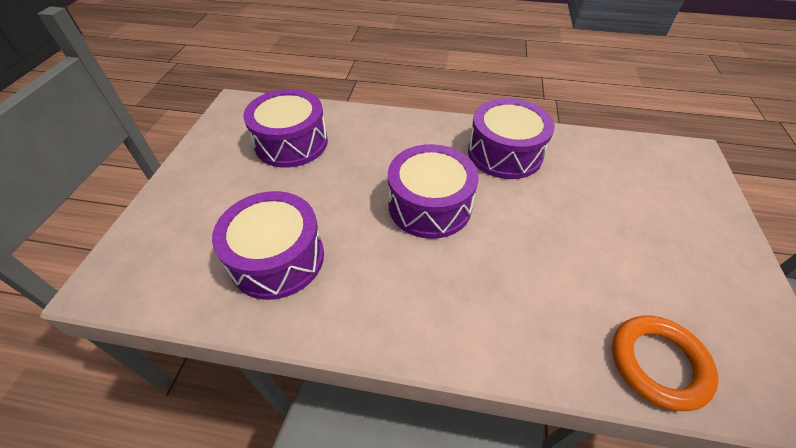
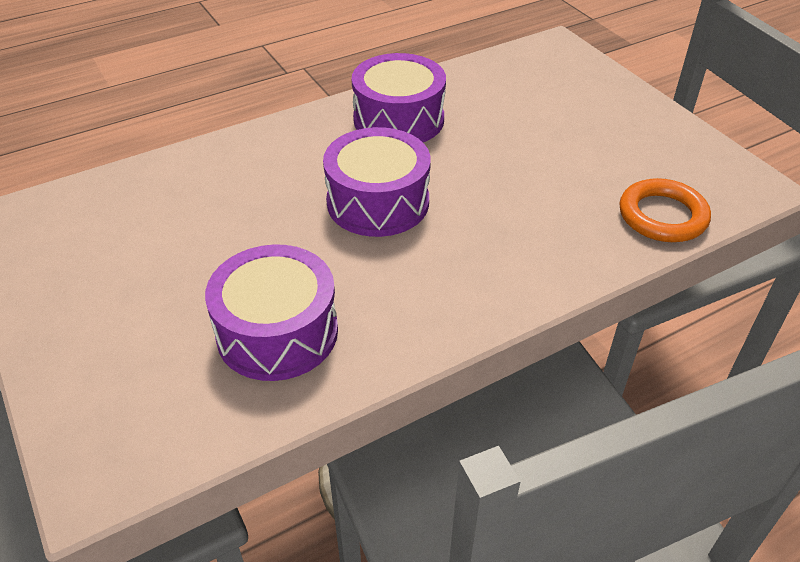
camera: 40 degrees left, 5 degrees down
purple drum [243,89,328,168] -> none

